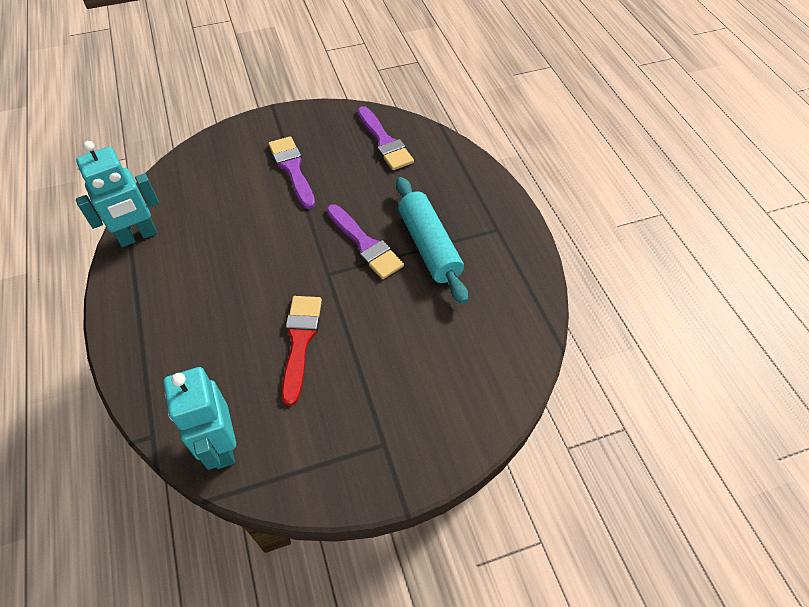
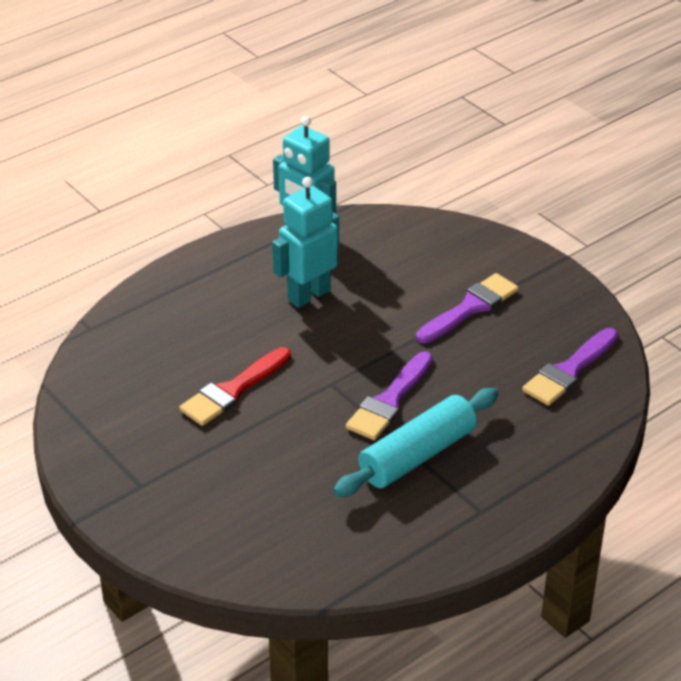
camera: 70 degrees right, 15 degrees down
turquoise robot [163,367,236,470] -> turquoise robot moved to [272,177,339,308]
red brush [281,296,322,406] -> red brush turned 150 degrees clockwise [179,347,291,426]

